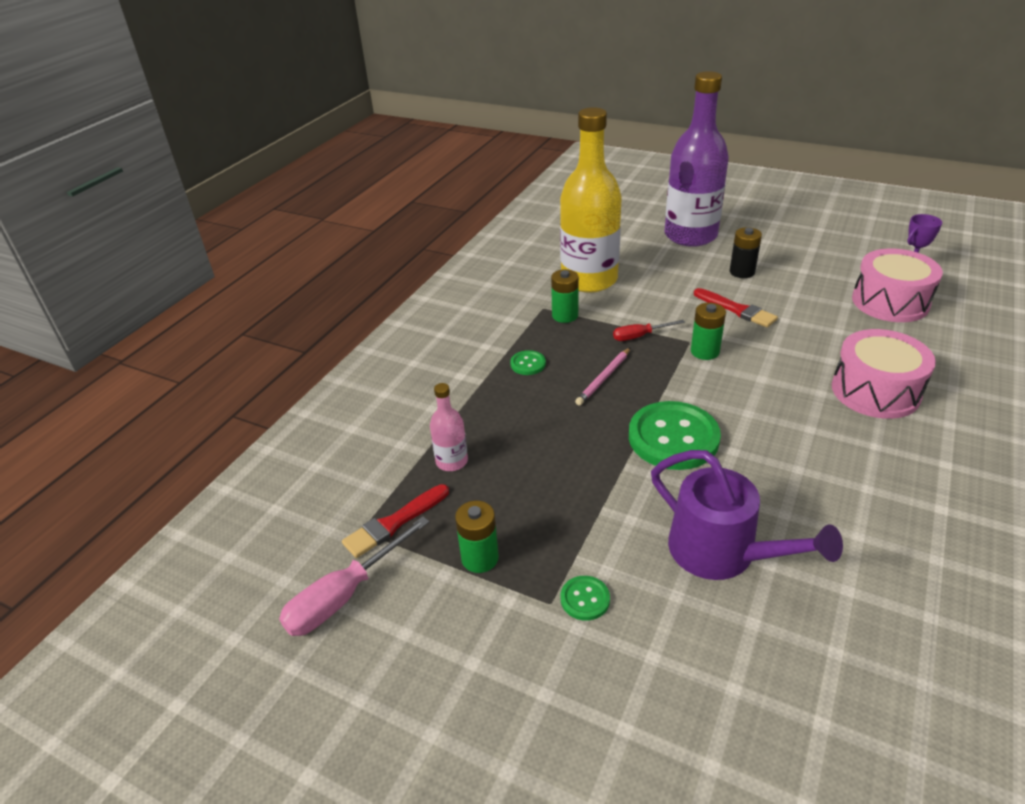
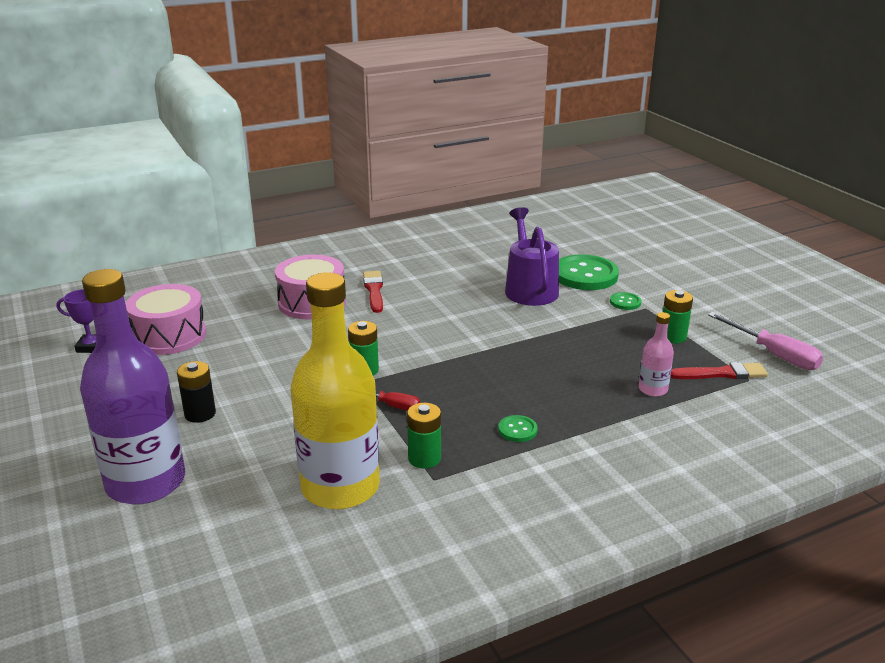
camera: 145 degrees left, 10 degrees down
pink screwdriver [279,516,429,636] -> pink screwdriver turned 60 degrees clockwise [708,312,823,370]
pink pencil [575,347,631,406] -> none
green button [629,401,721,470] -> green button moved to [559,254,619,290]
red brush [694,288,778,328] -> red brush moved to [363,271,383,313]

